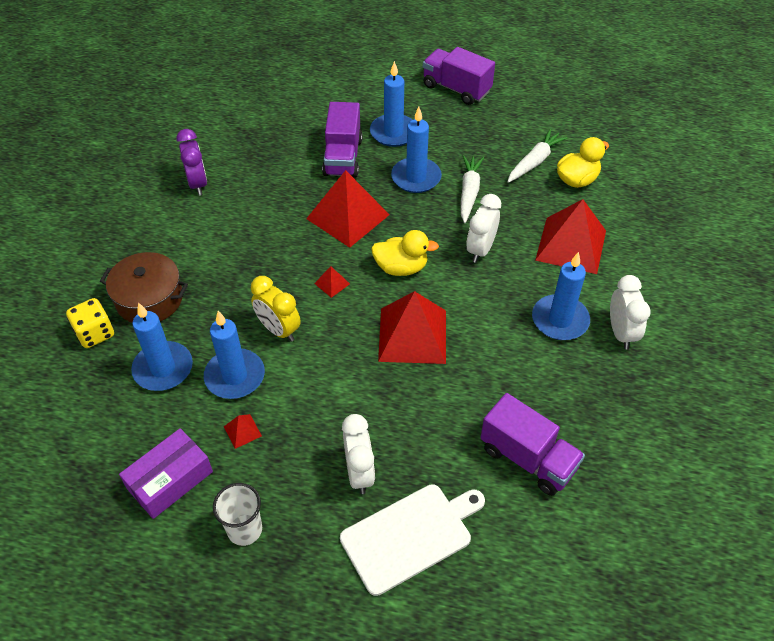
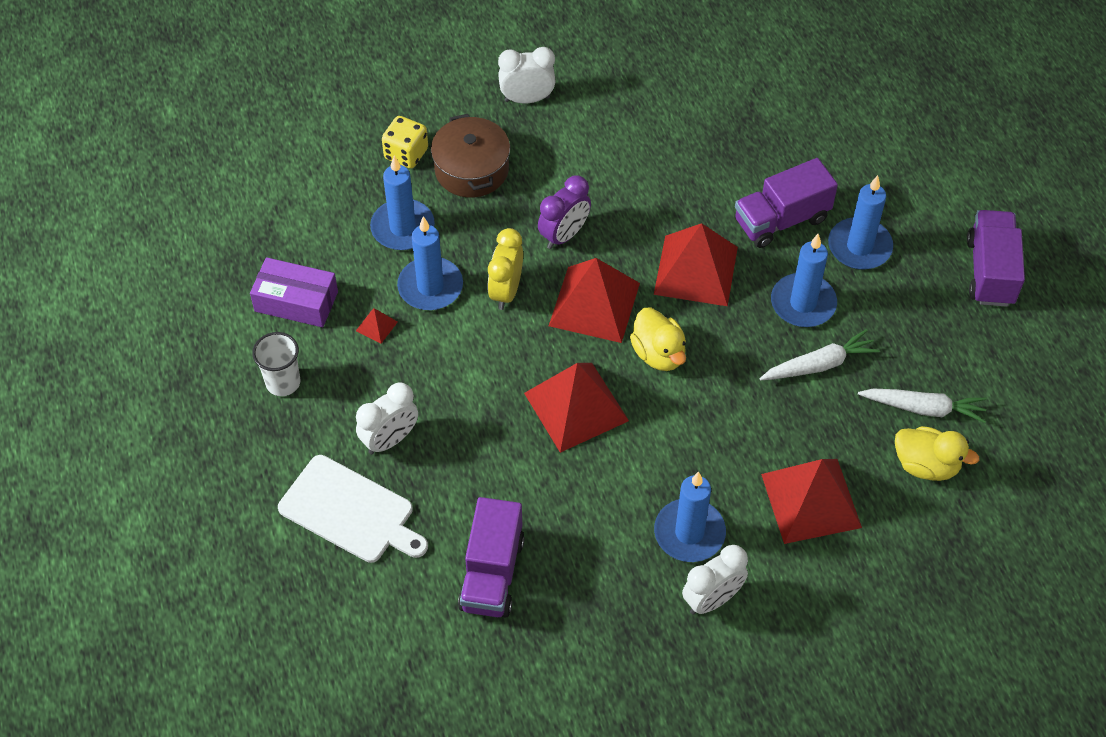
camera: 60 degrees right, 5 degrees up
purple clock [176,129,207,196] -> purple clock moved to [538,175,591,249]
red pyramid [314,266,350,298] -> red pyramid [549,258,640,343], size x2.47
white clock [466,194,501,263] -> white clock moved to [498,47,556,103]

